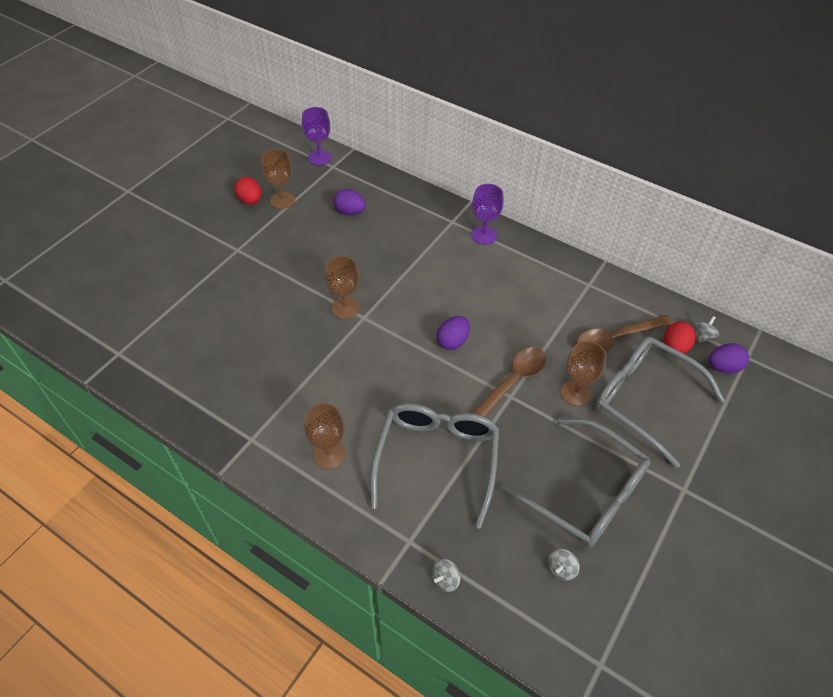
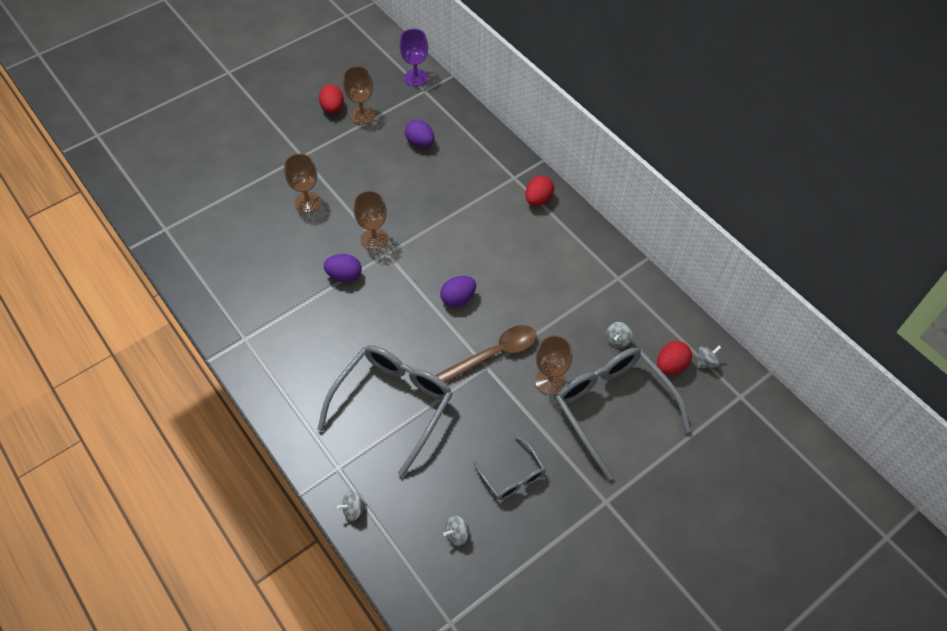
camera: 20 degrees right, 5 degrees up
brown goblet [304,403,346,469] -> brown goblet moved to [284,153,321,213]
purple goblet [471,184,504,245] -> red egg [525,176,554,206]
grey glasses [501,418,651,547] -> grey glasses [473,436,546,500], size x0.52
brown spoon [577,315,674,351] -> grey spinning top [606,322,632,348]
purple egg [709,343,749,374] -> purple egg moved to [324,254,362,282]

